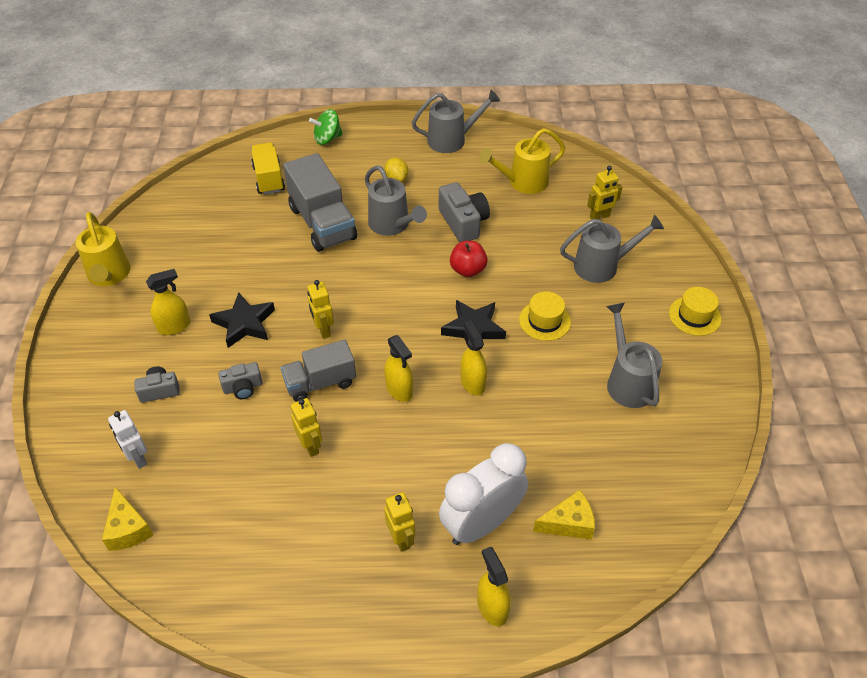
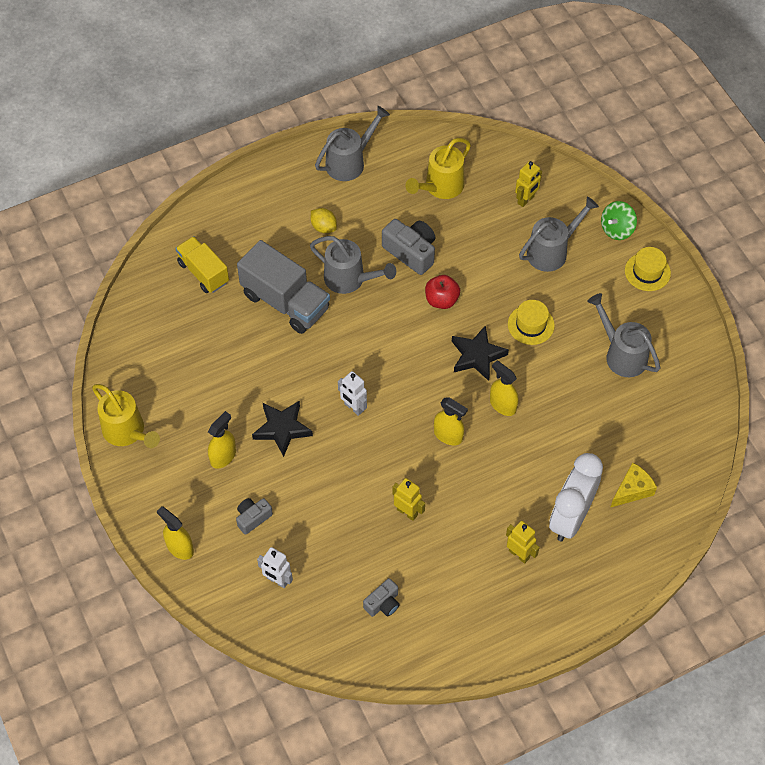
camera: 25 degrees left, 10 degrees up
yellow cheese [102,487,153,551] -> none
grey camera [218,362,262,399] -> grey camera moved to [363,578,400,617]
grey truck [280,339,356,402] -> none
yellow robot [307,280,334,339] -> white robot [338,371,367,416]
green spinning top [309,109,343,145] -> green spinning top moved to [601,201,637,240]
yellow spray bottle [477,547,511,626] -> yellow spray bottle moved to [157,506,194,560]

